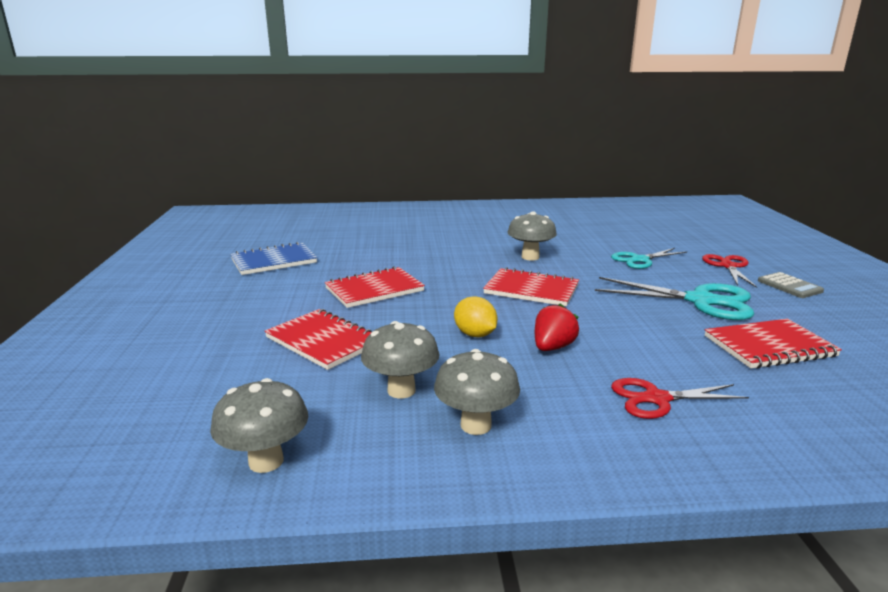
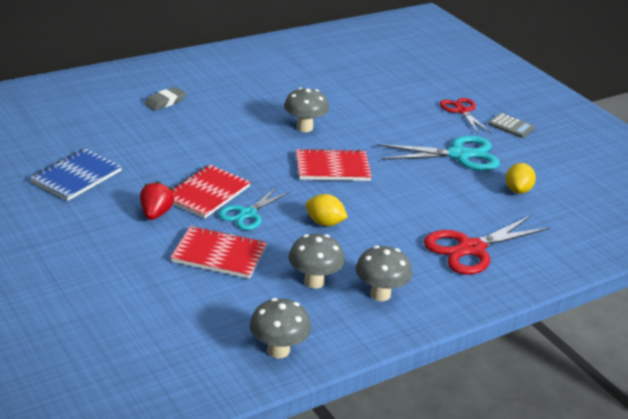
camera: 30 degrees left, 10 degrees up
red strawberry [535,303,579,351] -> red strawberry moved to [140,181,174,220]
turquoise scissors [611,248,687,269] -> turquoise scissors moved to [218,186,290,230]
red scissors [611,378,749,419] -> red scissors [424,216,550,275], size x1.58
red notebook [705,319,842,369] -> yellow lemon [505,163,536,194]
none -> grey eraser [145,87,186,111]

